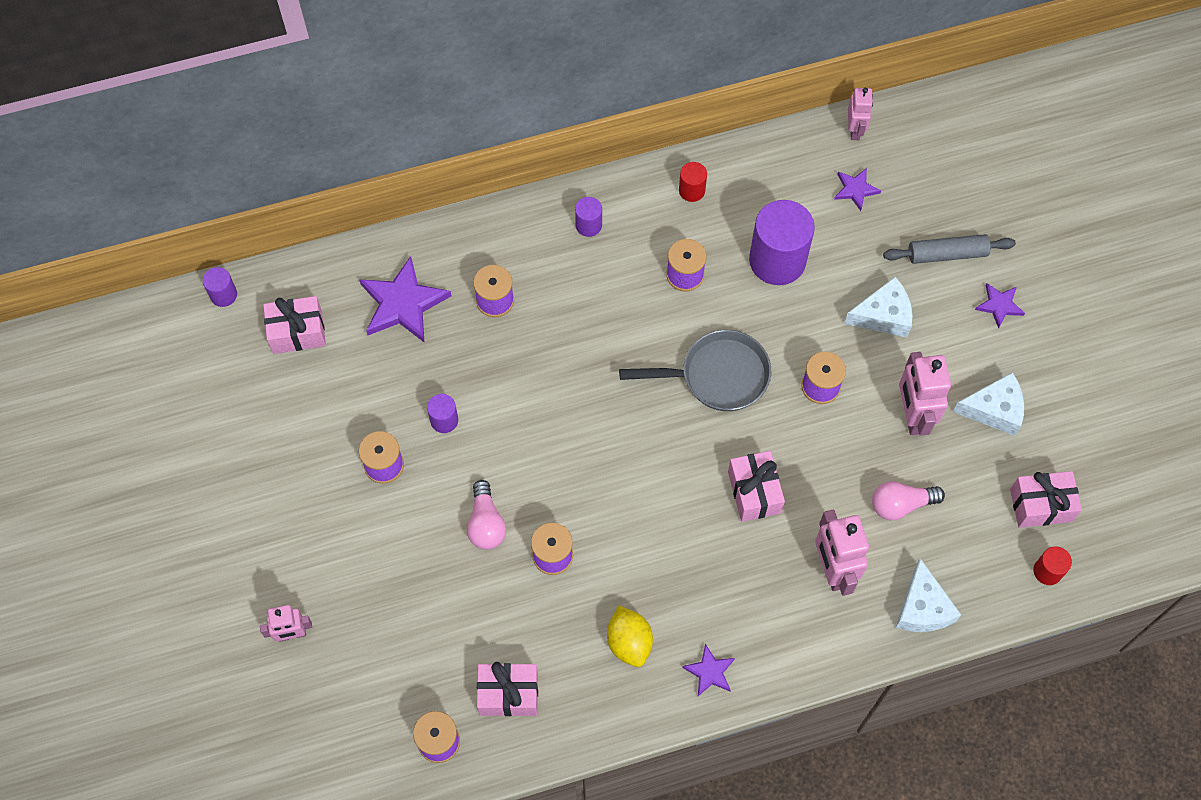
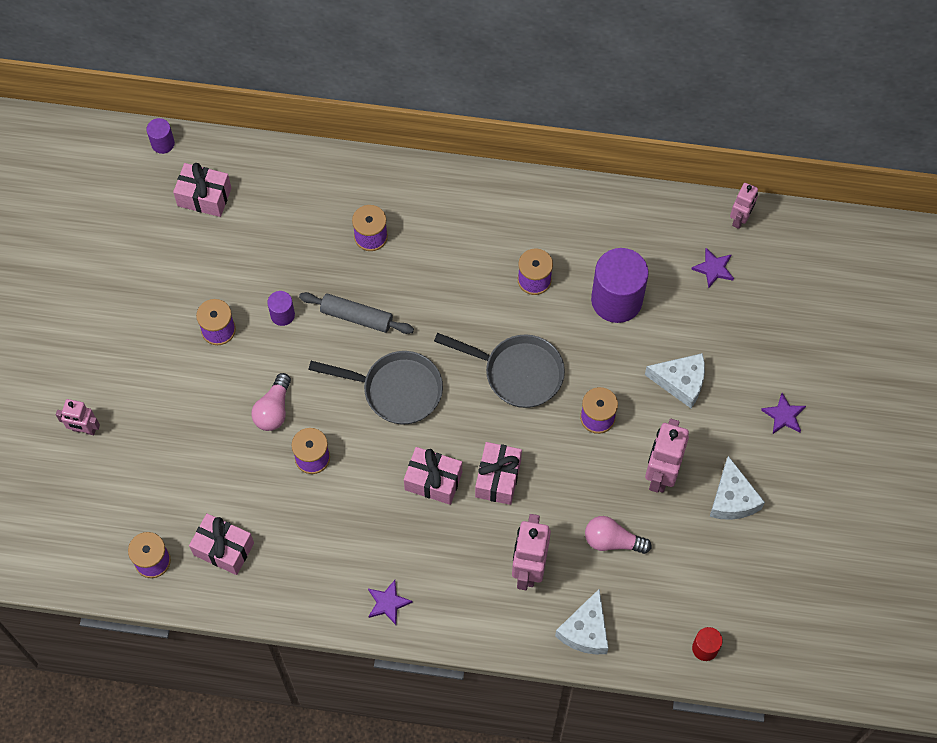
camera: 25 degrees right, 0 degrees up
purple star [360,256,451,343] -> none
purple cylinder [575,197,602,237] -> none
yellow lemon [607,606,653,667] -> none
red cylinder [679,162,707,202] -> none
grey rolling pin [883,234,1016,264] -> grey rolling pin moved to [299,292,414,334]
white cheese [953,372,1024,436] -> white cheese turned 60 degrees clockwise [710,456,765,520]
pink gift [1010,471,1082,528] -> pink gift moved to [404,447,462,505]
none -> grey pan [308,351,443,424]

